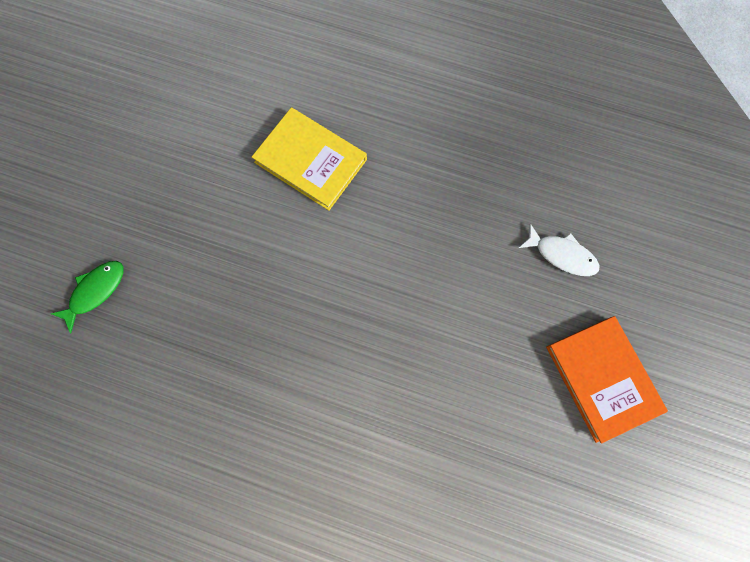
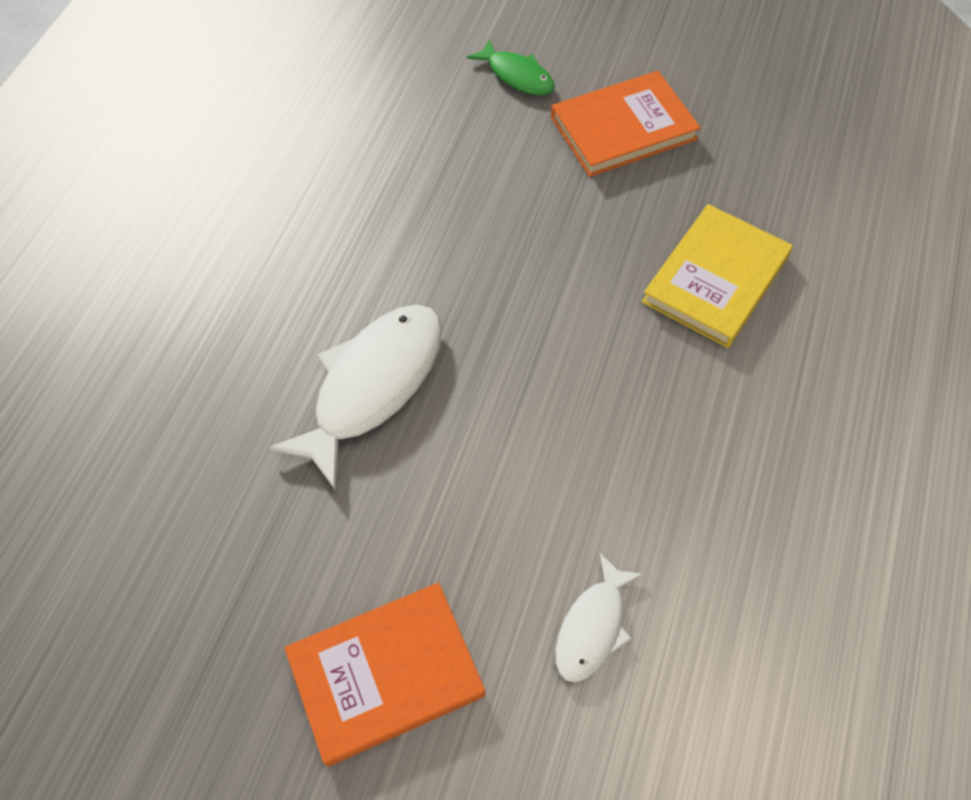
camera: 90 degrees right, 15 degrees down
none -> white fish [269,305,442,490]
none -> orange book [551,71,701,177]

